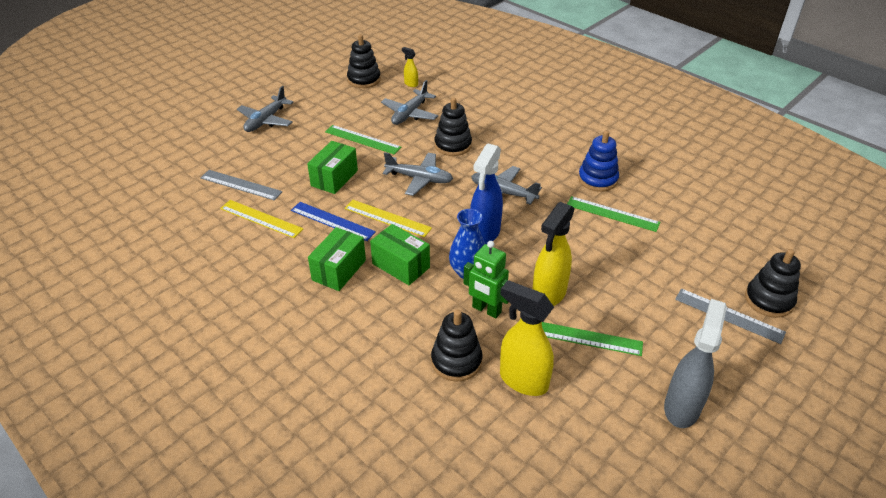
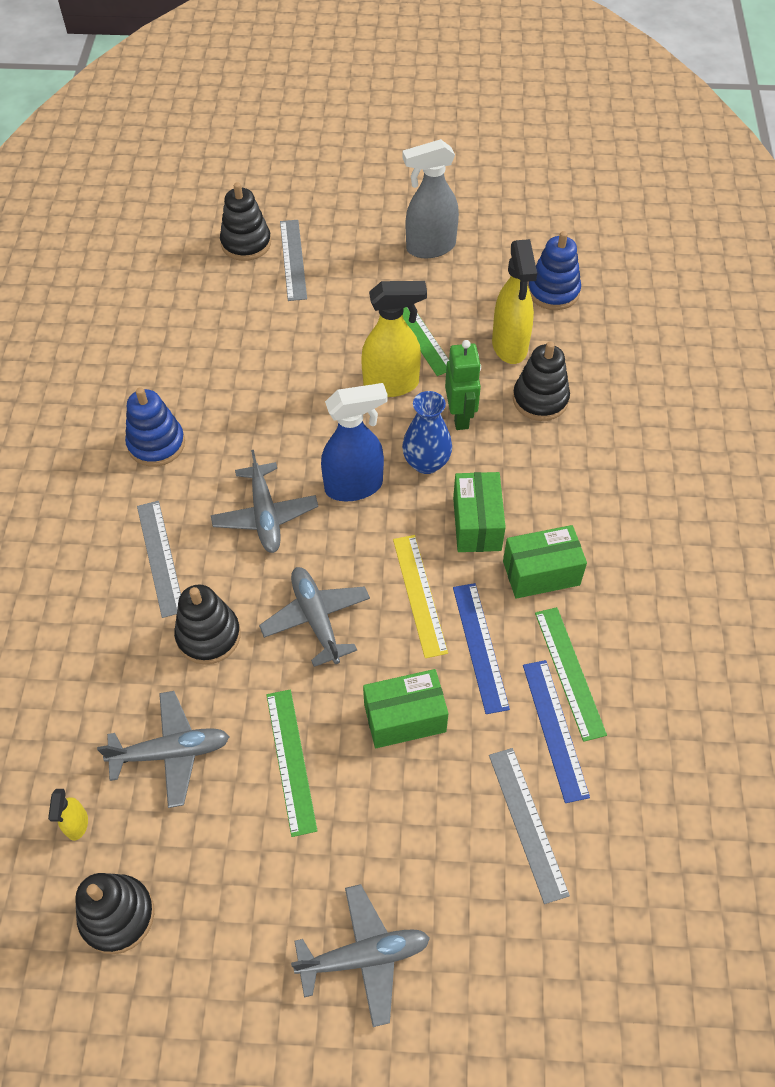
camera: 130 degrees left, 15 degrees up
yellow ruler [220,200,304,238] -> blue ruler [523,660,590,803]
green ruler [567,196,660,232] -> green ruler moved to [535,607,607,742]
none -> grey ruler [137,501,181,618]
none -> blue stacking toy [528,231,581,310]

